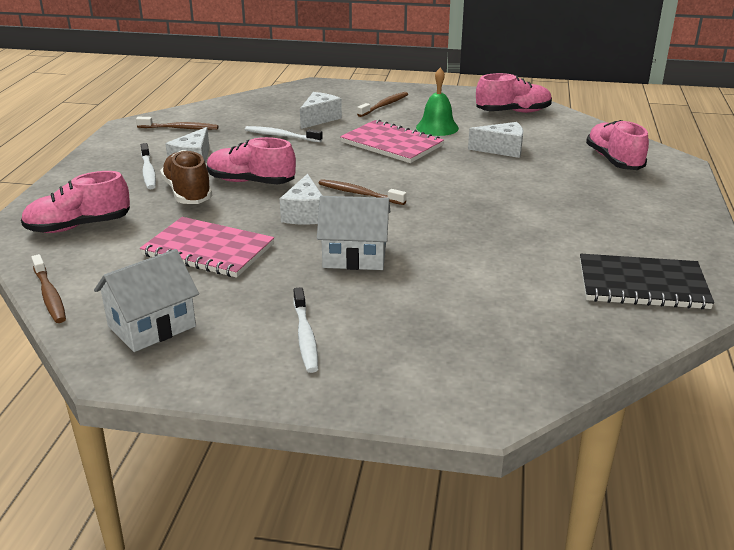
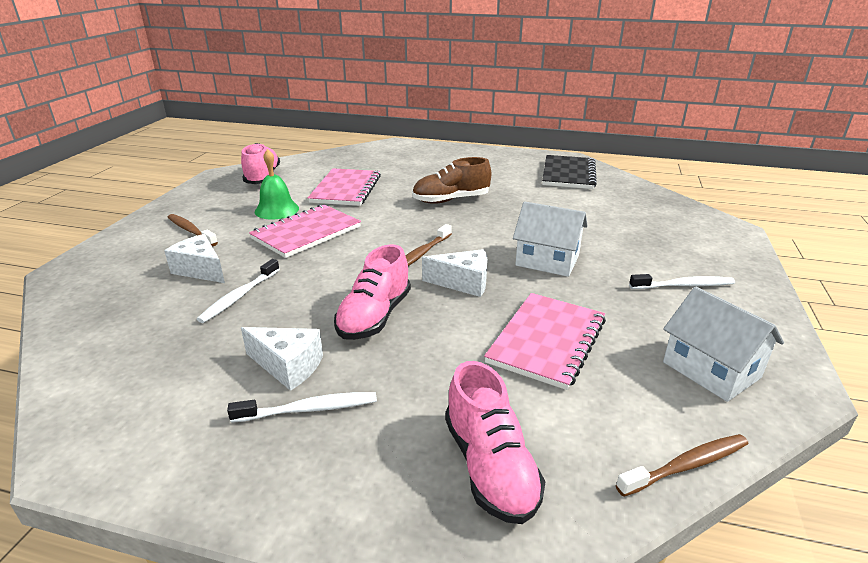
camera: 85 degrees left, 0 degrees up
brown toothbrush [136,117,219,130] -> none
brown shoe [160,150,213,204] -> brown shoe moved to [412,157,491,204]
white house [317,196,390,270] -> white house turned 75 degrees counterclockwise [513,201,588,277]
white cheese [468,122,523,158] -> pink notebook [308,168,381,206]
pink shoe [586,120,649,170] -> none

